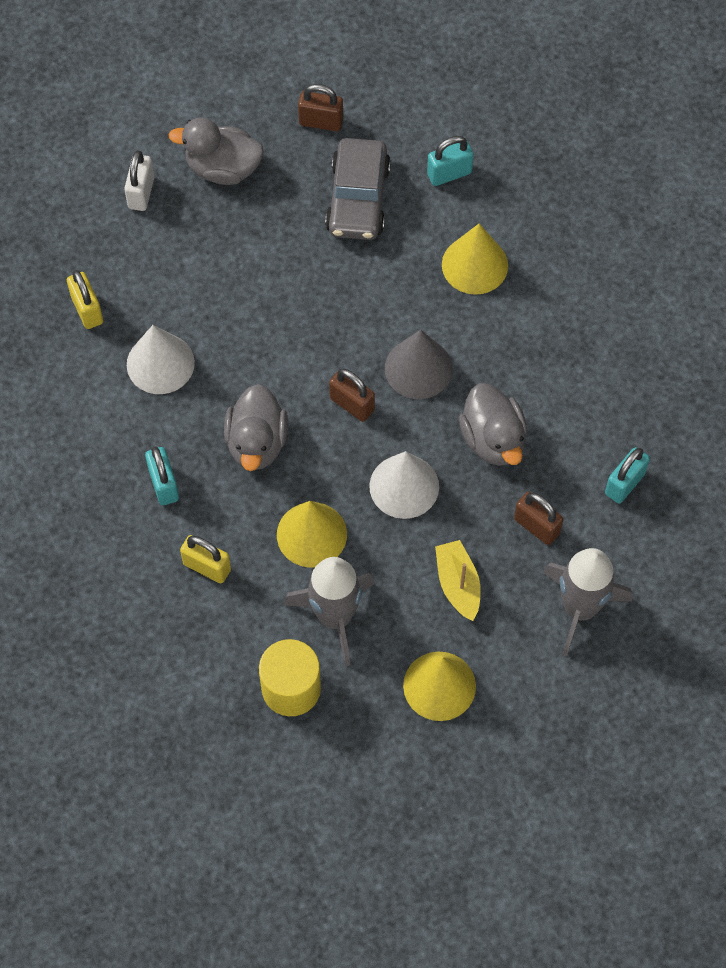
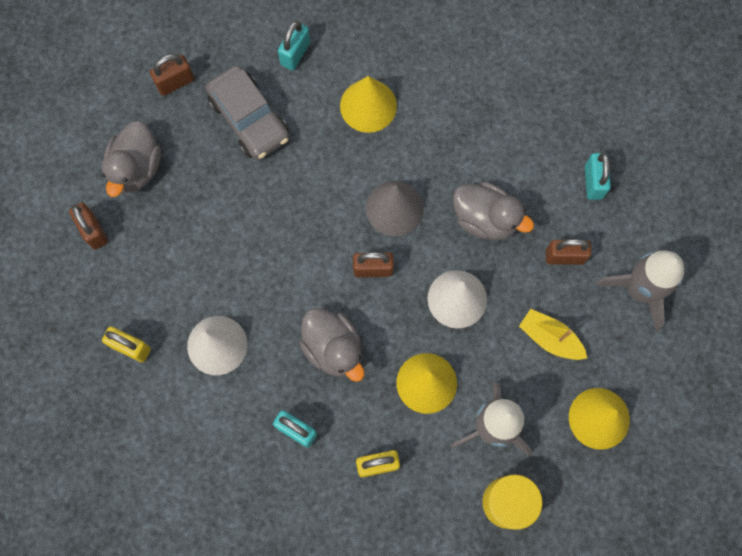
camera: 40 degrees left, 10 degrees up
white padlock [124,151,154,211] -> brown padlock [69,203,108,250]
grey duck [168,117,264,185] -> grey duck turned 45 degrees counterclockwise [102,121,161,197]

